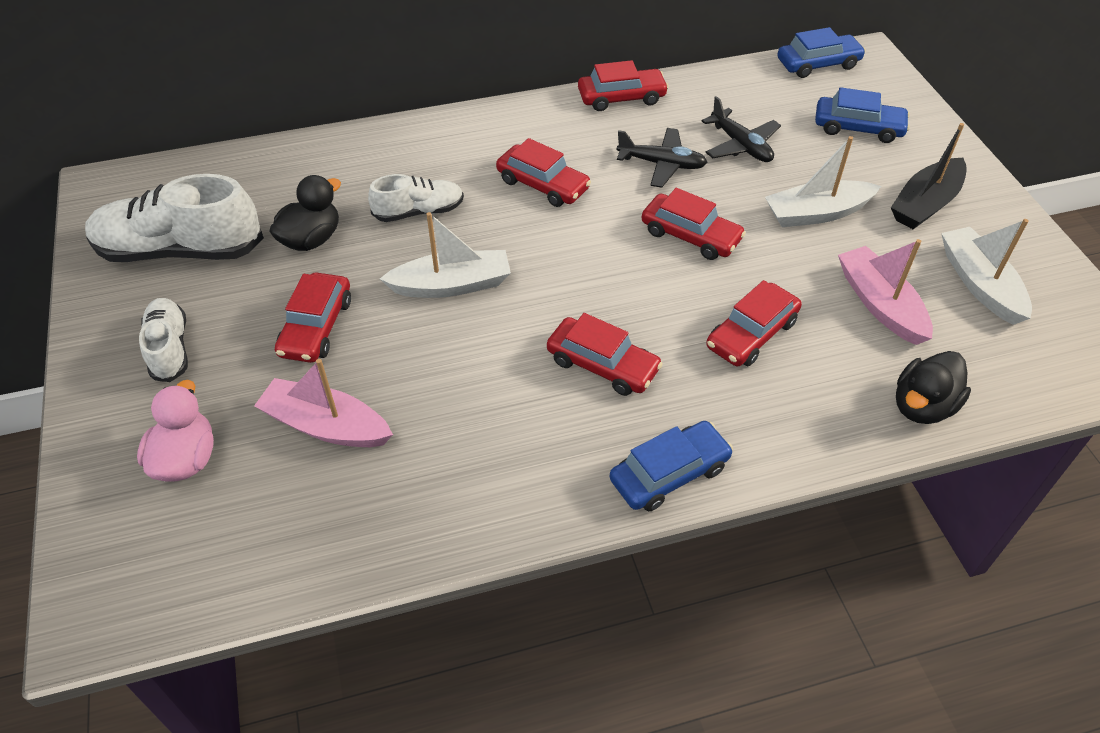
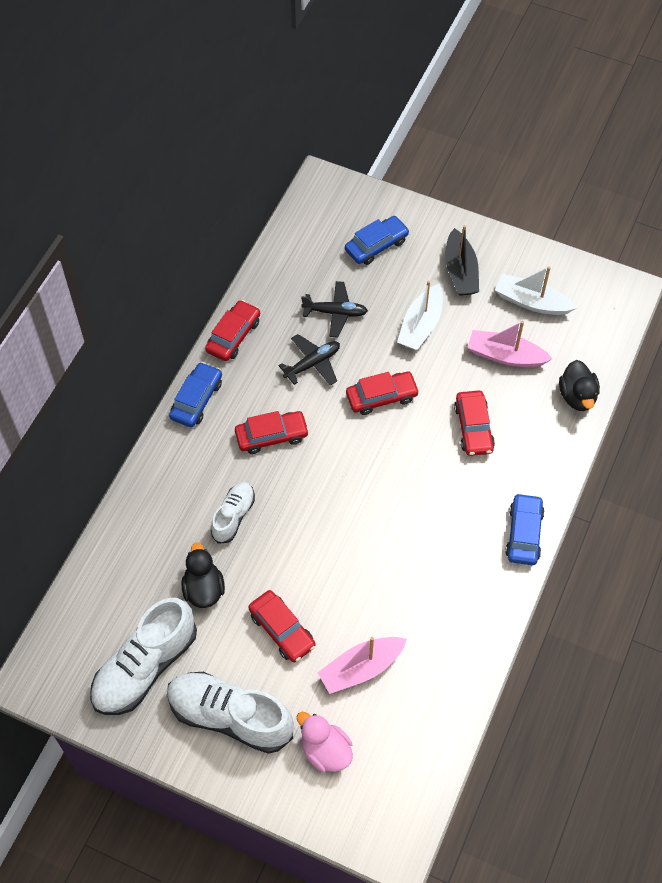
camera: 50 degrees left, 10 degrees up
white shoe [139,298,188,382] -> white shoe [167,672,294,754], size x1.78
white boat [380,212,511,298] -> none
red car [547,313,663,396] -> none
blue car [777,27,866,78] -> blue car moved to [169,362,222,427]

